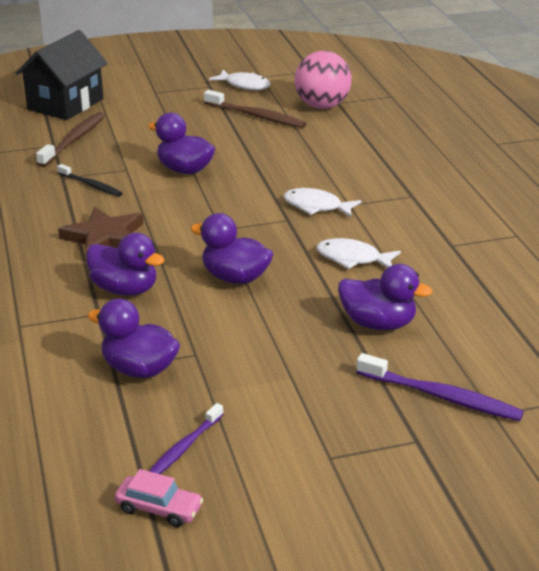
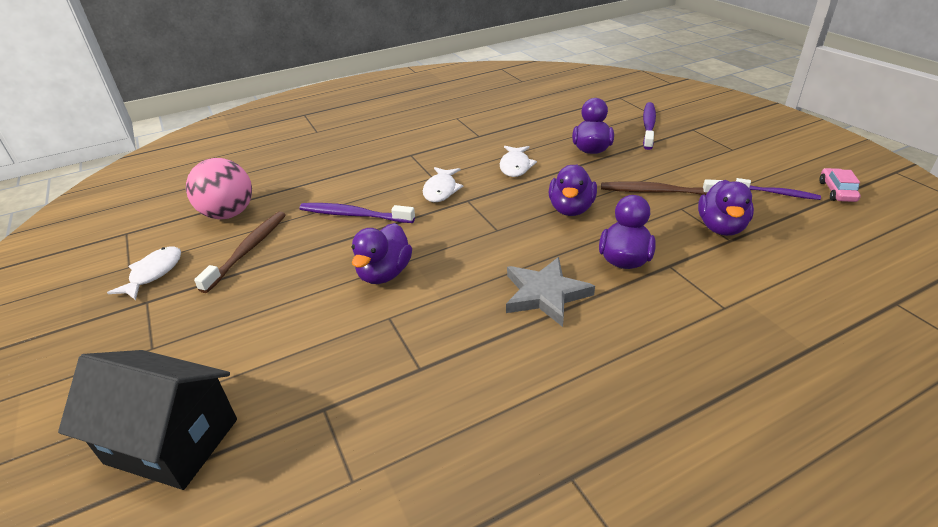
camera: 100 degrees left, 5 degrees up
brown toothbrush [36,112,105,167] -> brown toothbrush moved to [601,179,723,195]
black toothbrush [57,164,122,197] -> none
brown star [58,207,144,261] -> grey star [506,257,595,327]
none -> purple toothbrush [300,203,415,223]

